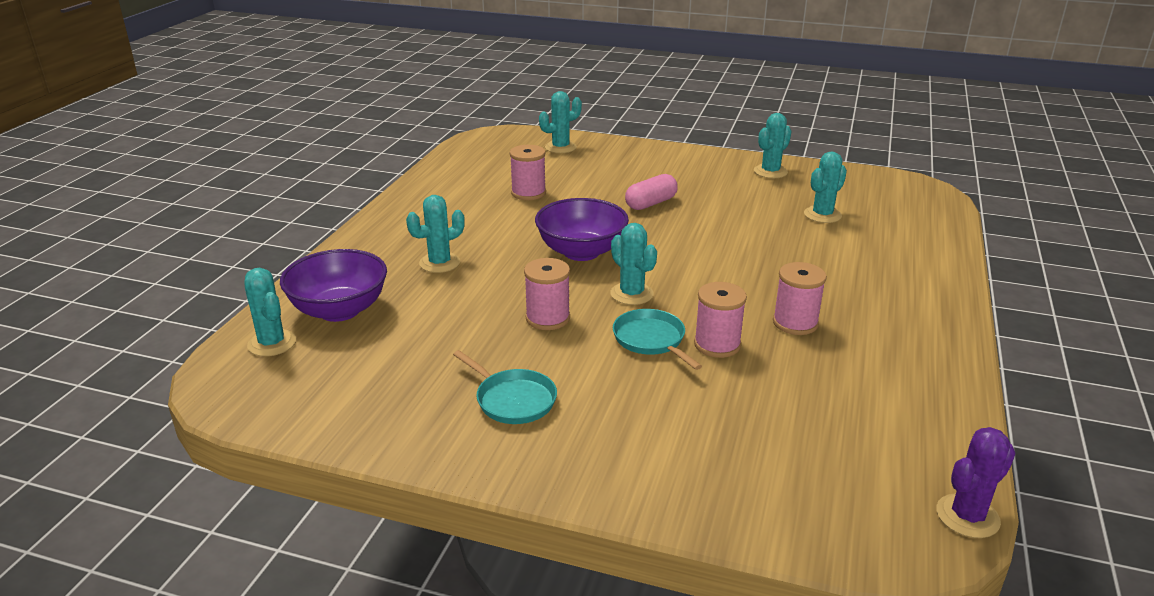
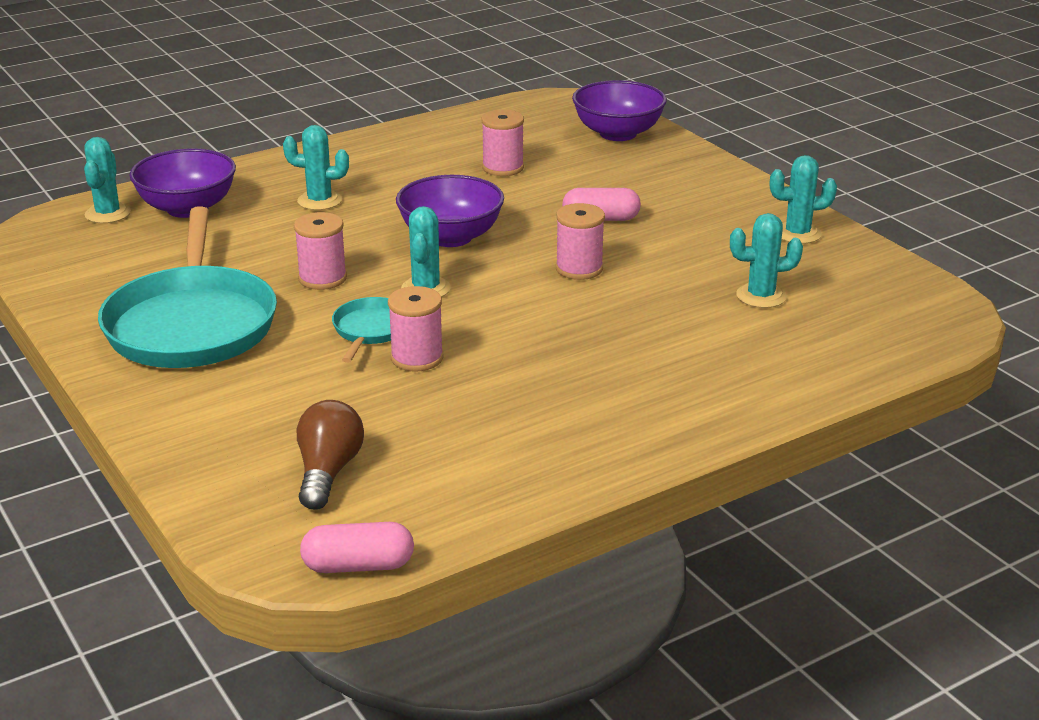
camera: 40 degrees right, 0 degrees up
turquoise pan [453,350,557,424] -> turquoise pan [98,206,277,368], size x2.17
turquoise cactus [539,91,582,153] -> purple bowl [572,80,667,141]
pink spool [773,262,827,335] -> pink spool moved to [556,203,605,280]
purple cactus [936,427,1016,538] -> pink capsule [300,522,414,573]
none -> brown light bulb [297,400,364,510]

